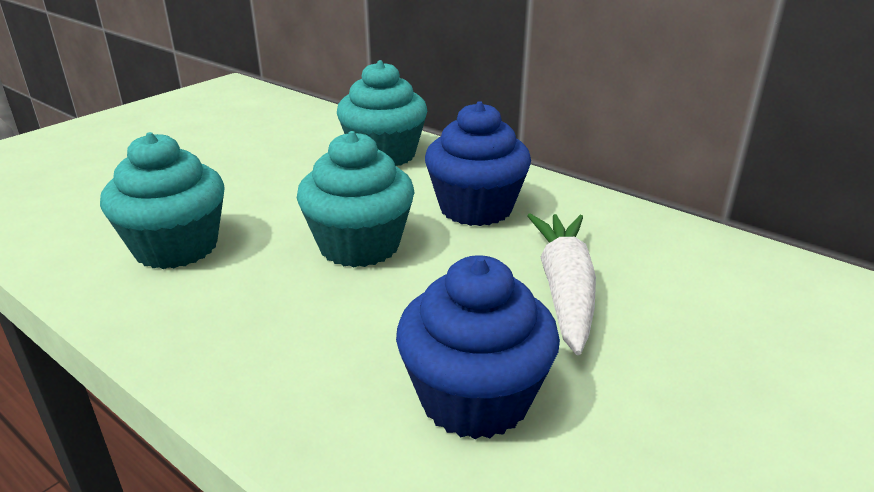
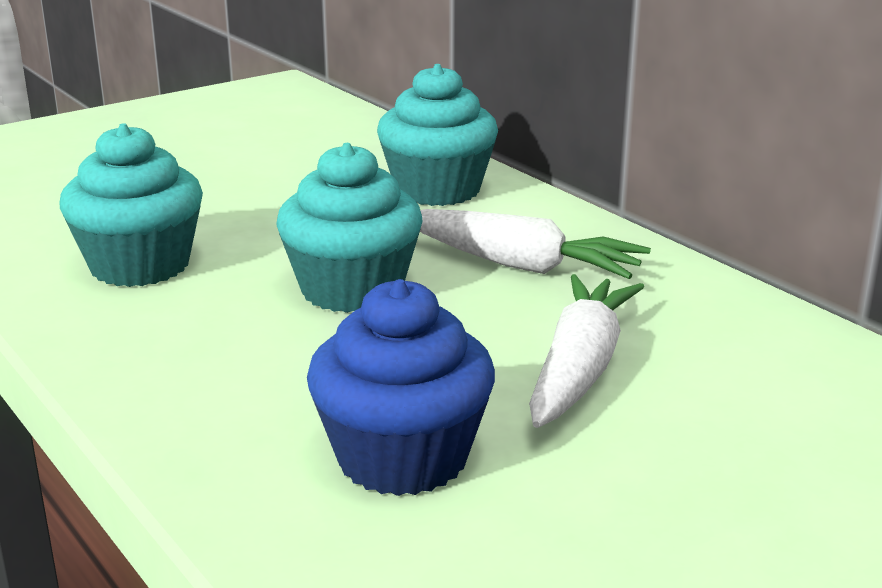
camera: 15 degrees right, 5 degrees down
blue cupcake [425,101,531,226] -> white carrot [420,209,651,279]

